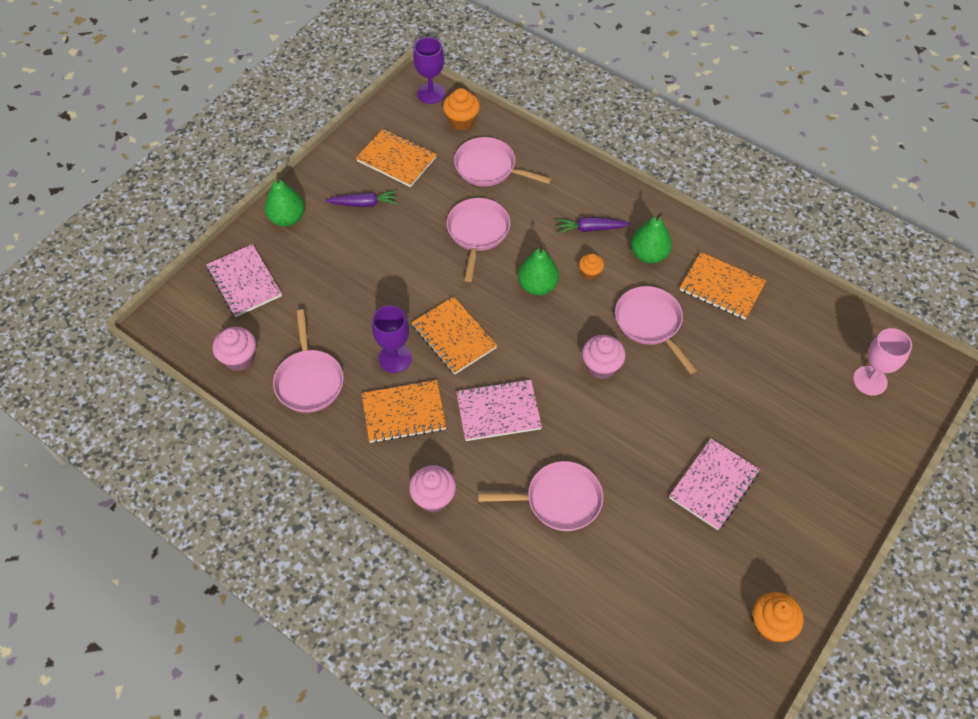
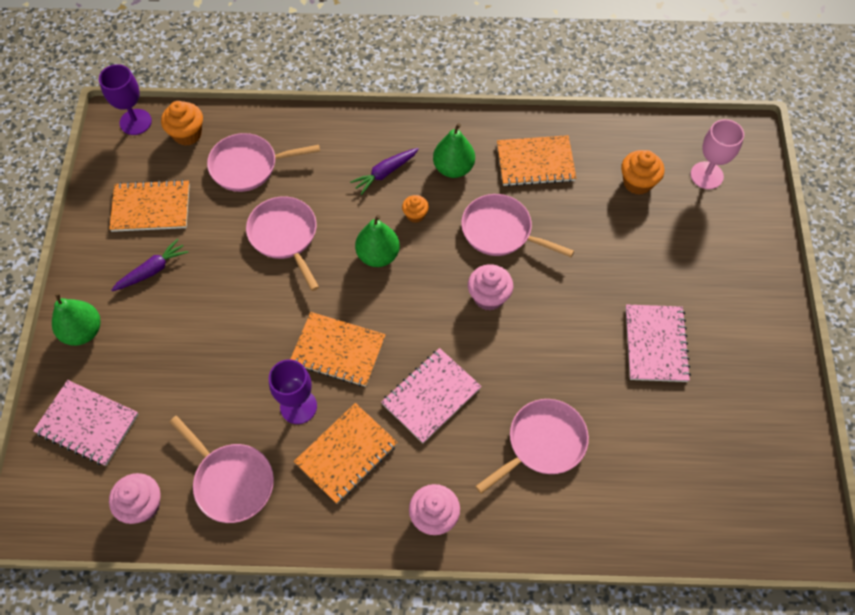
camera: 35 degrees left, 5 degrees up
orange cupcake [753,592,804,642] -> orange cupcake moved to [621,150,664,195]

